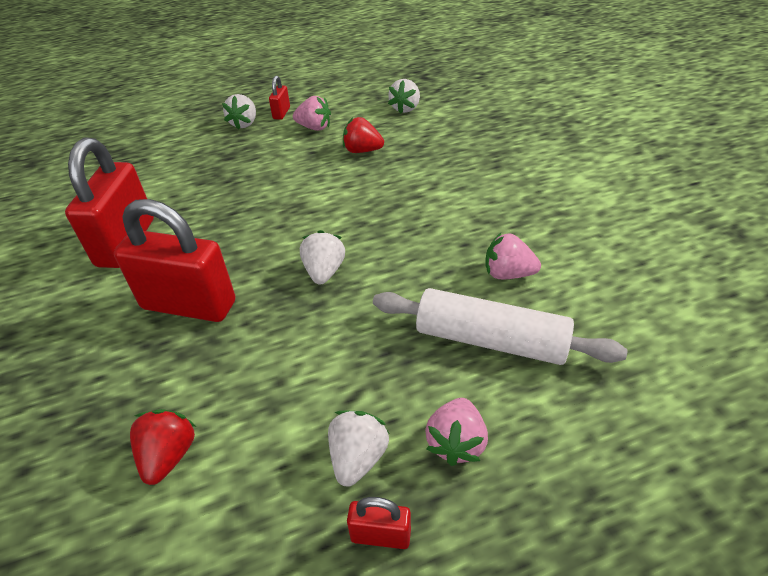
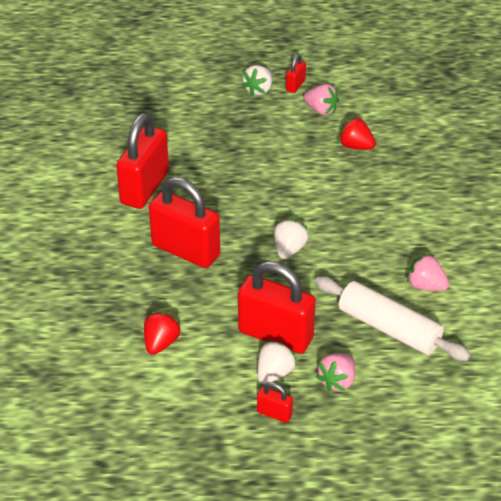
camera: 15 degrees right, 0 degrees up
white strawberry [388,79,420,114] -> none
none -> red padlock [238,261,316,353]

